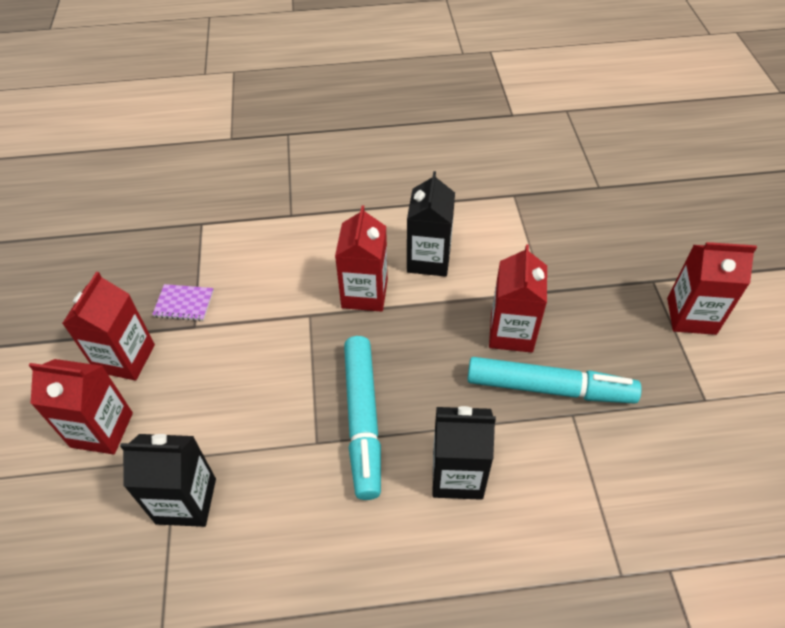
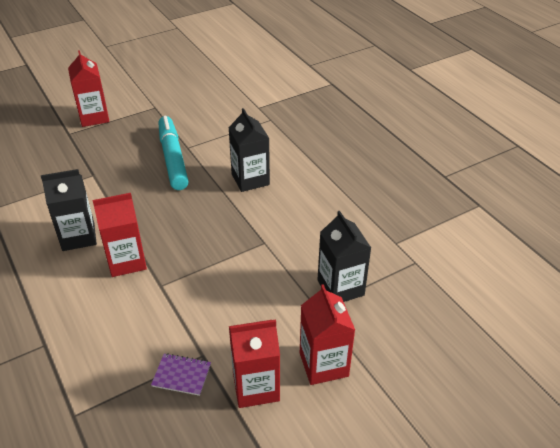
camera: 115 degrees left, 10 degrees down
purple notebook [152,284,214,321] -> purple notebook turned 60 degrees counterclockwise [151,353,211,396]
turquoise marker [344,336,381,500] -> none
red carton [489,244,547,353] -> none

